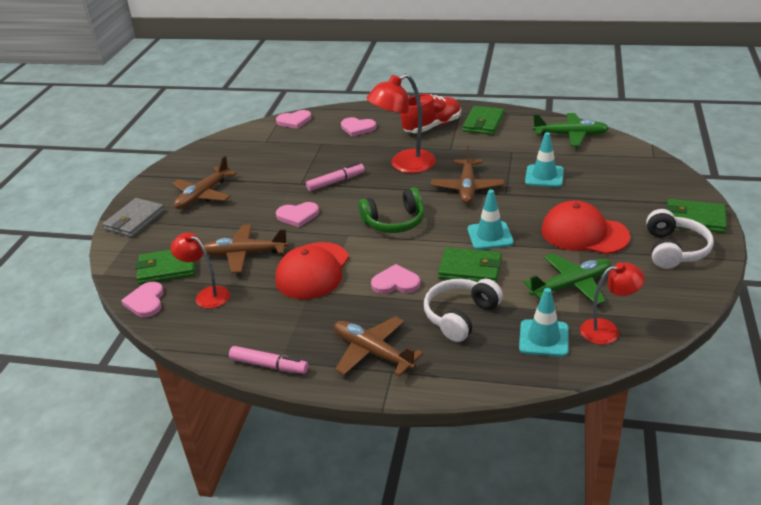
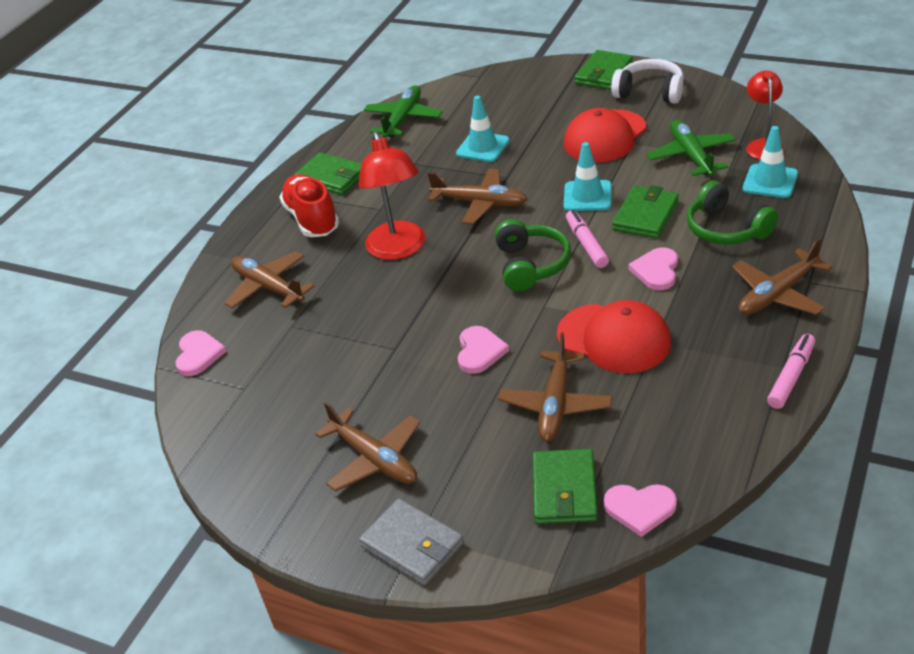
camera: 75 degrees left, 5 degrees up
red lamp [170,232,230,309] -> none
pink marker [306,163,365,191] -> pink marker moved to [566,210,609,268]
pink heart [341,117,376,136] -> brown plane [224,251,315,308]
white headphones [424,279,503,342] -> green headphones [687,181,778,245]

